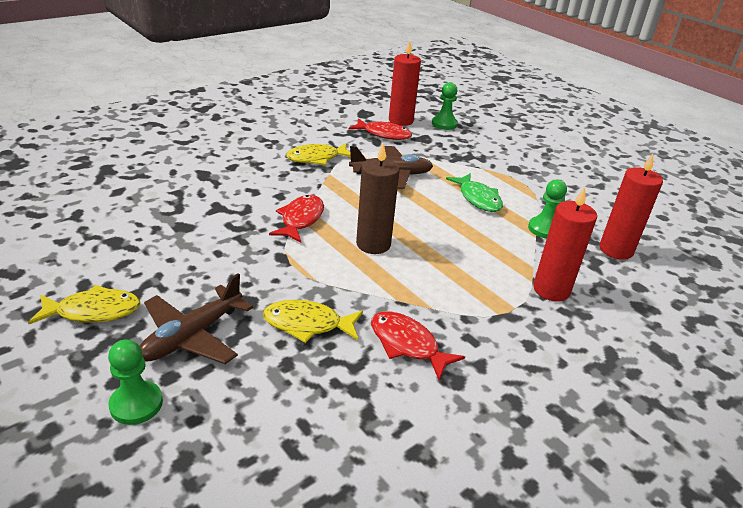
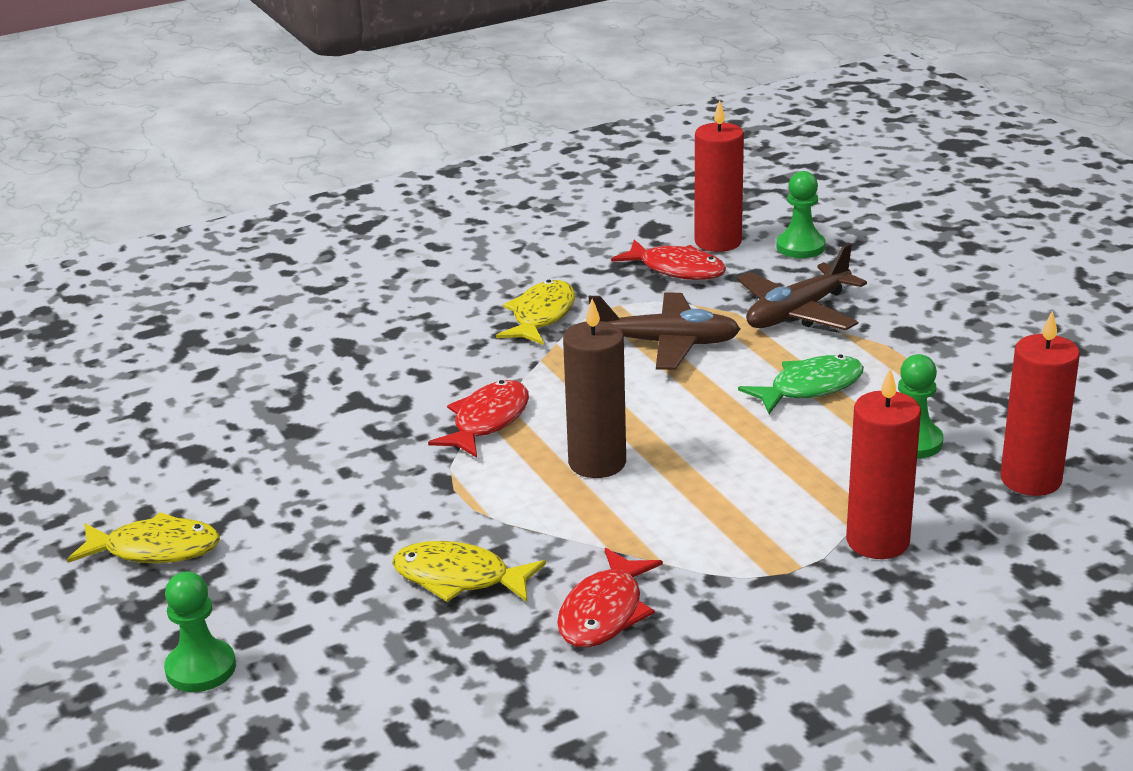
camera: 15 degrees right, 5 degrees down
brown plane [140,273,253,364] -> brown plane moved to [737,243,867,330]
yellow fish [286,143,351,165] -> yellow fish turned 120 degrees clockwise [496,280,575,345]
red fish [371,311,465,380] -> red fish turned 120 degrees counterclockwise [557,548,663,648]
green fish [446,173,503,212] -> green fish turned 105 degrees counterclockwise [738,354,864,414]

